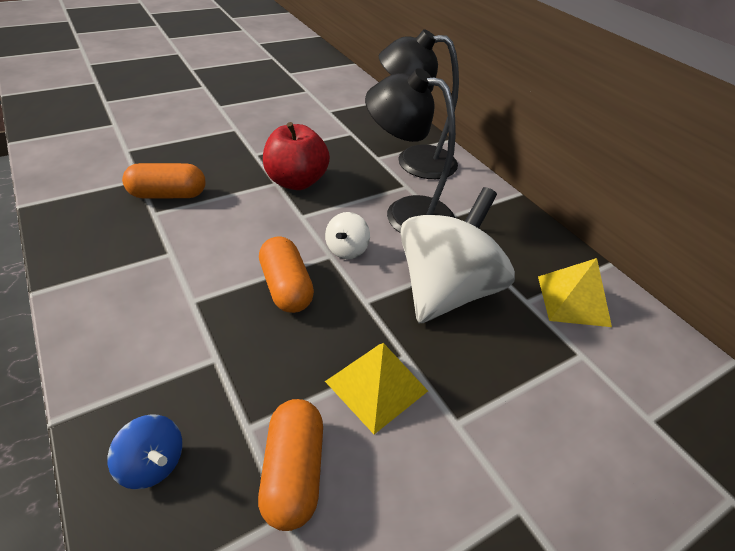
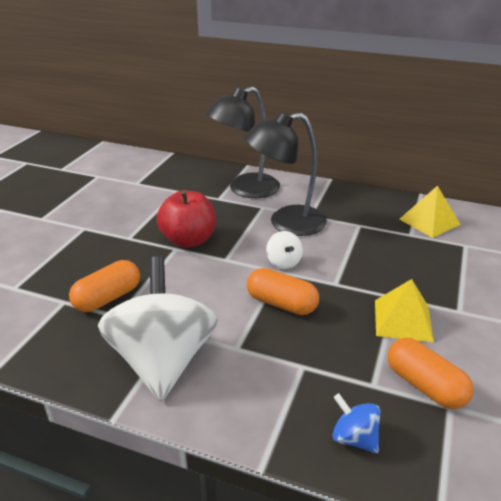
camera: 35 degrees left, 10 degrees down
blue spinning top [108,414,182,489] -> blue spinning top turned 135 degrees counterclockwise [333,393,380,453]
white spinning top [400,187,515,323] -> white spinning top moved to [98,256,218,402]

